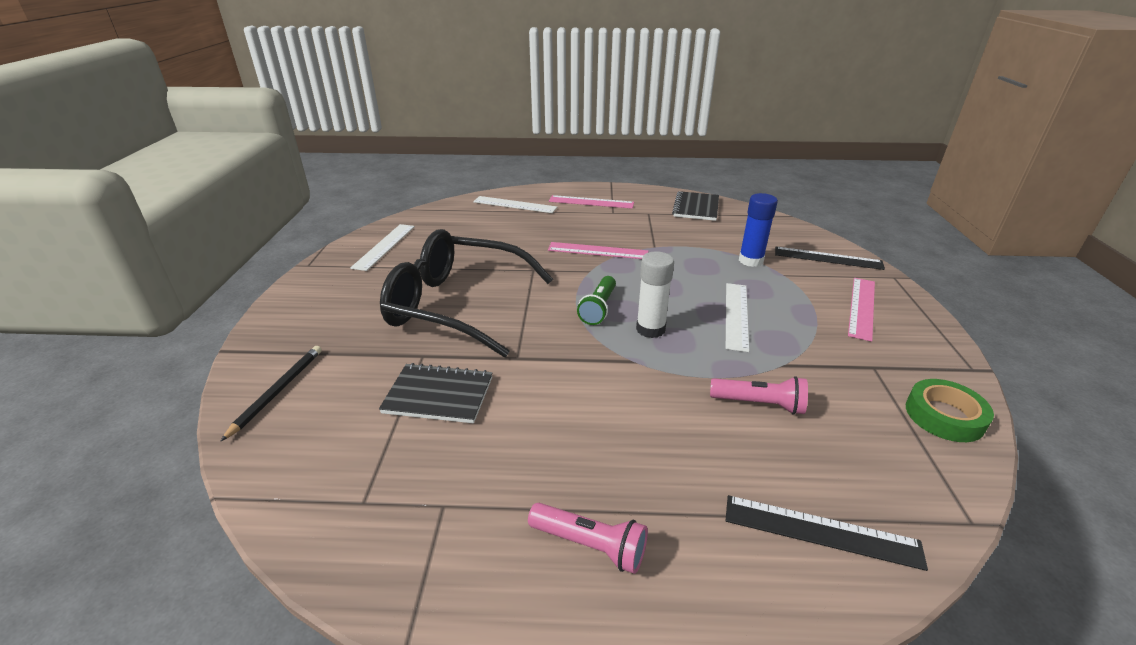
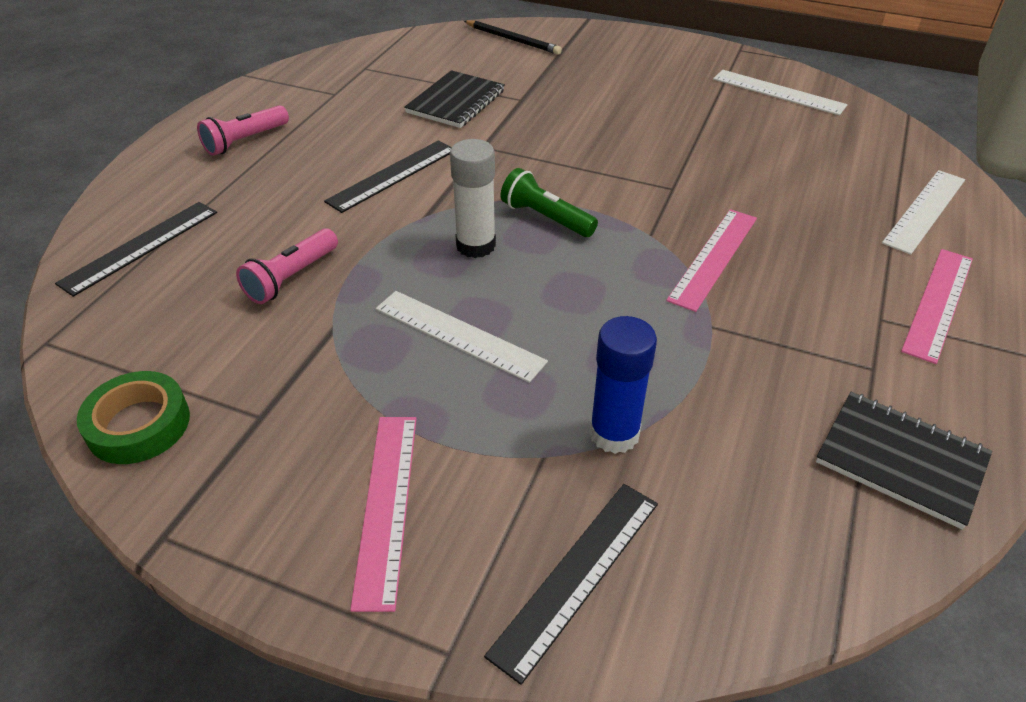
camera: 110 degrees right, 10 degrees up
black glasses [380,229,553,357] -> none
pink ruler [848,278,875,342] -> pink ruler turned 45 degrees clockwise [350,417,417,612]
none -> black ruler [324,140,452,213]

